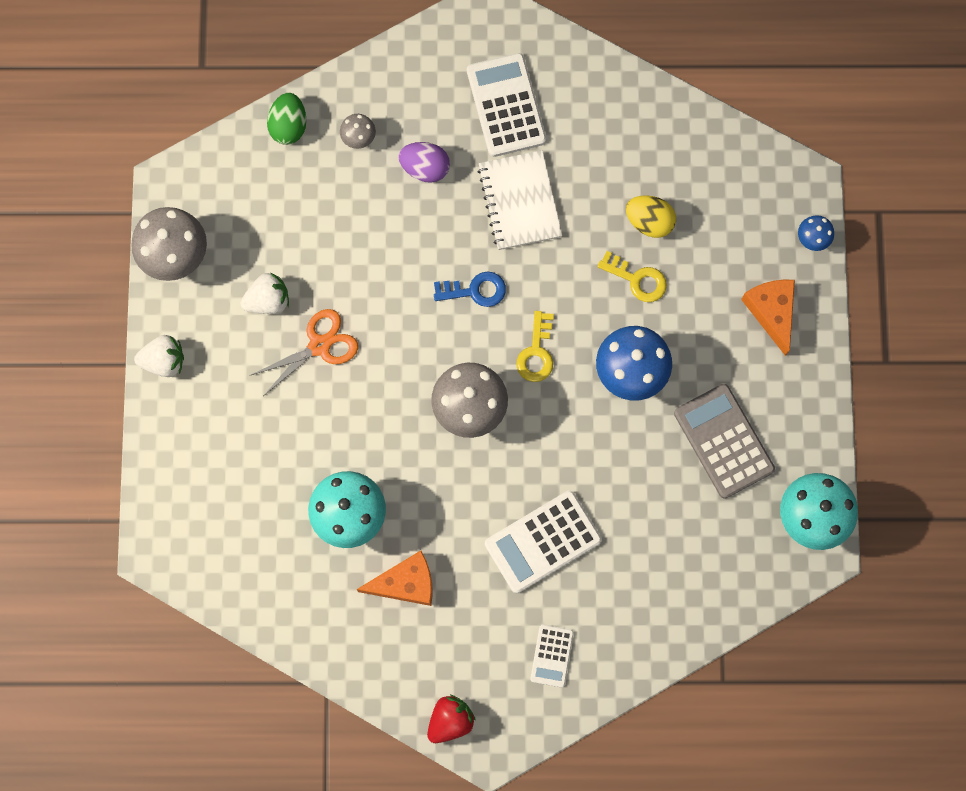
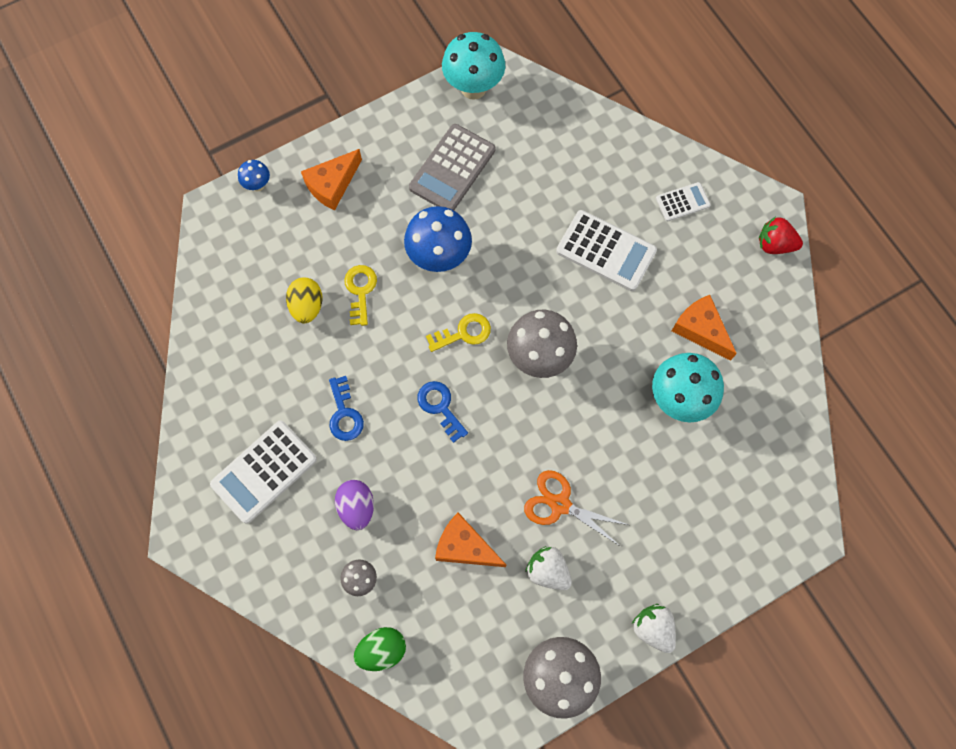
camera: 120 degrees left, 5 degrees down
white notebook [478,150,562,250] -> blue key [329,376,364,441]
none -> orange cheese [435,512,506,567]

